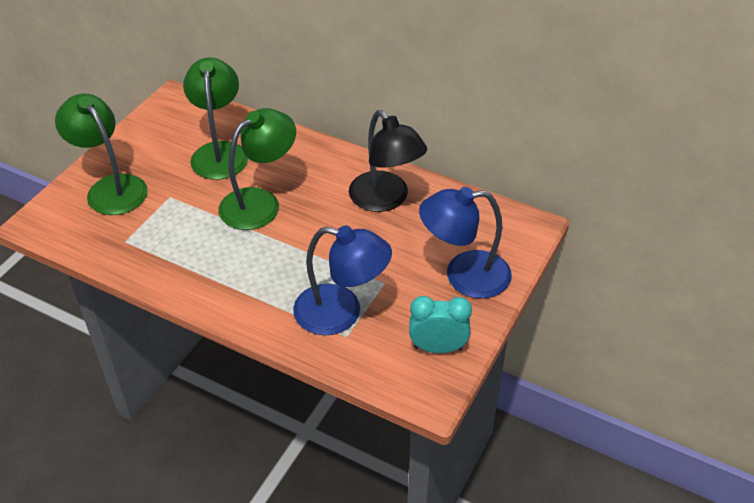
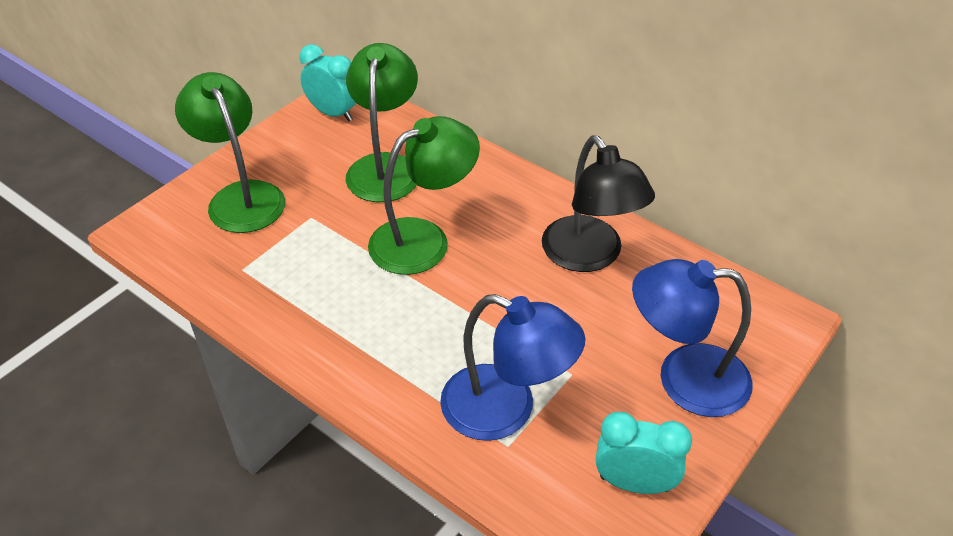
camera: 10 degrees right, 0 degrees up
none -> turquoise clock [300,44,356,121]

